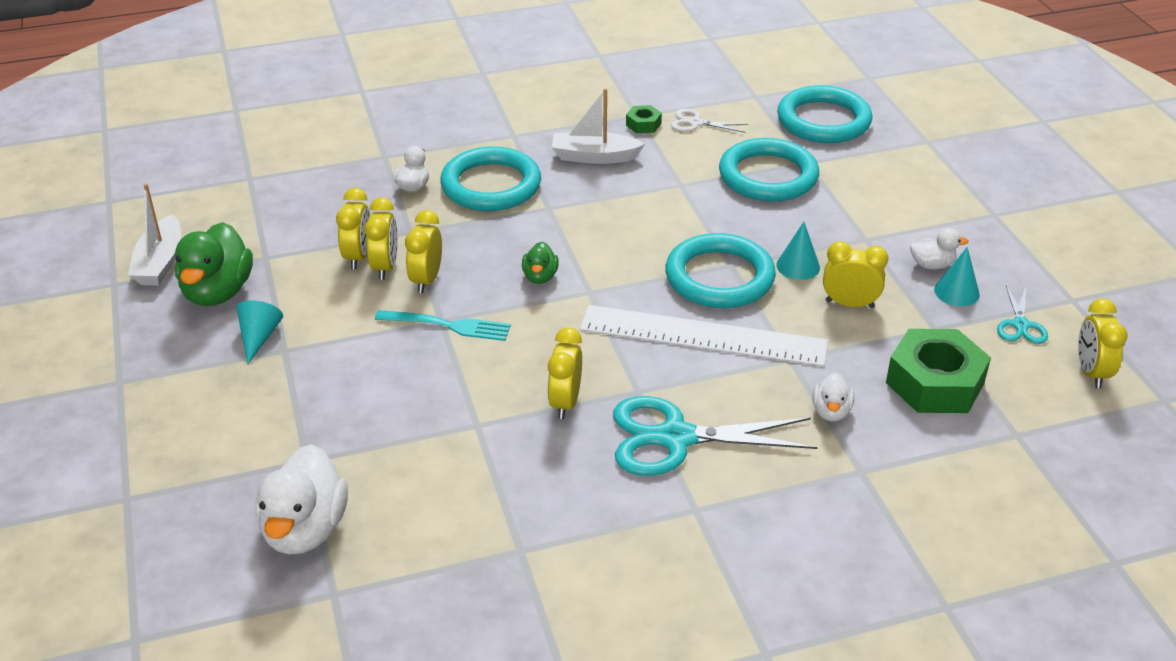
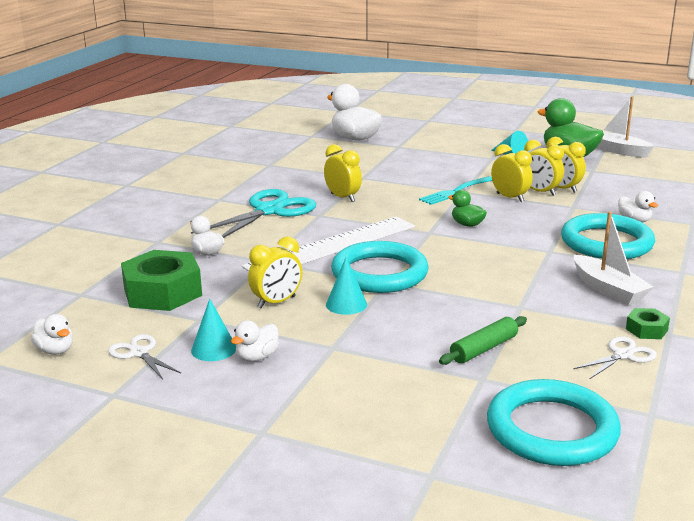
camera: 130 degrees right, 15 degrees down
white boat [552,88,645,164] -> white boat turned 105 degrees clockwise [574,211,653,305]
turquoise ring [719,138,819,202] -> green rolling pin [439,316,527,365]
turquoise scissors [997,285,1048,344] -> white scissors [108,334,181,380]
yellow clock [1078,298,1128,388] -> white duck [31,314,73,355]

